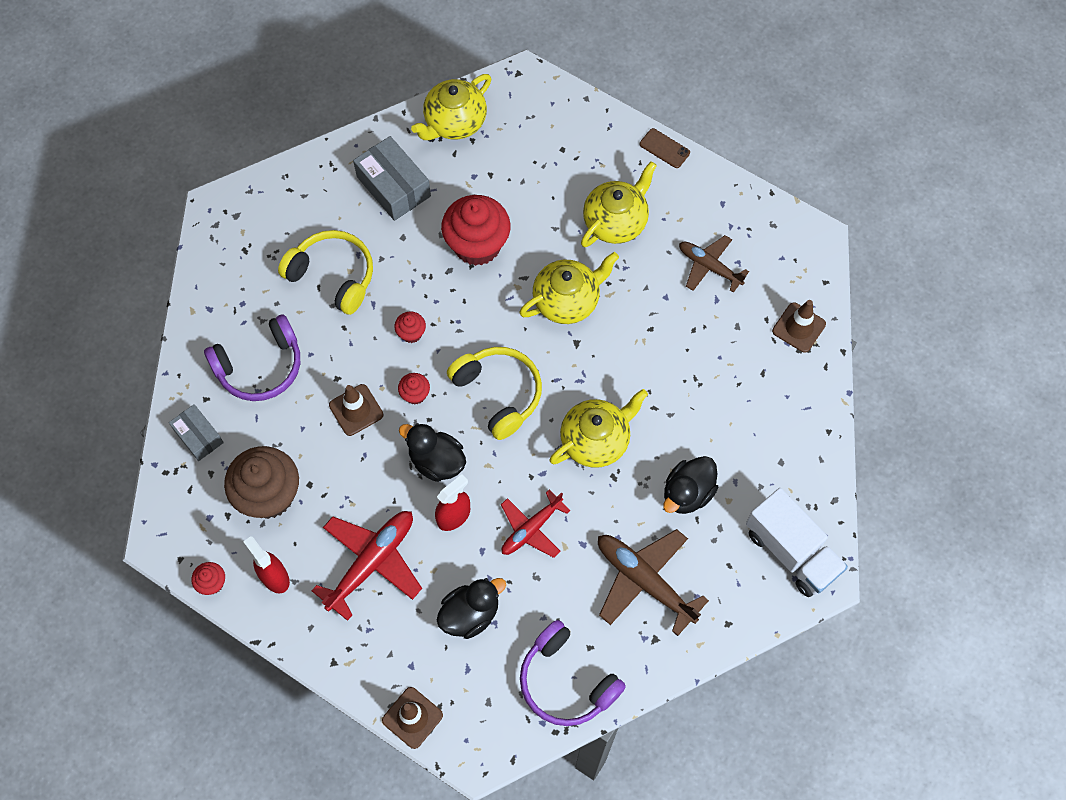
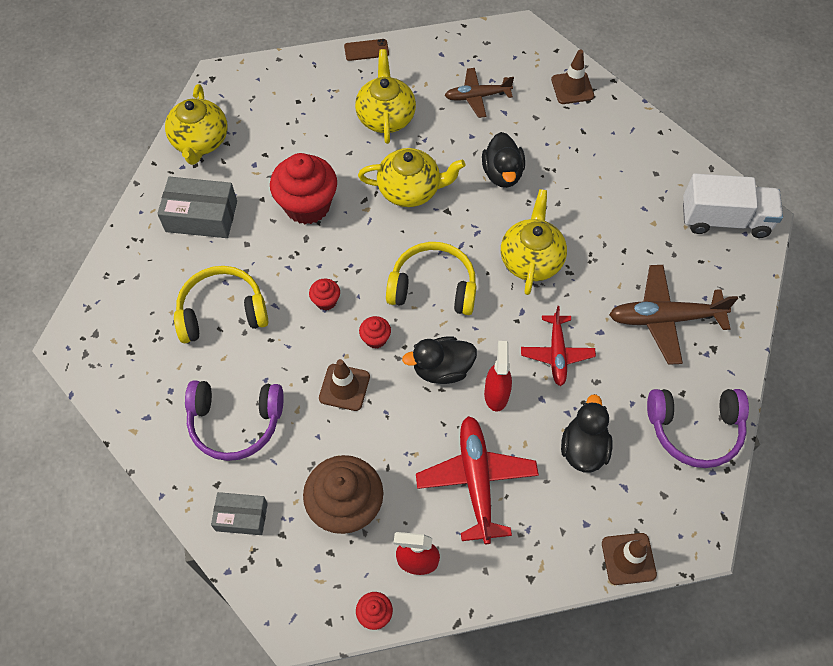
camera: 45 degrees left, 5 degrees down
purple headphones [204,314,300,401] -> purple headphones turned 75 degrees clockwise [185,380,284,461]
yellow teapot [519,252,619,324] -> yellow teapot turned 75 degrees clockwise [358,148,465,207]
black duck [663,456,718,514] -> black duck moved to [482,132,525,188]

